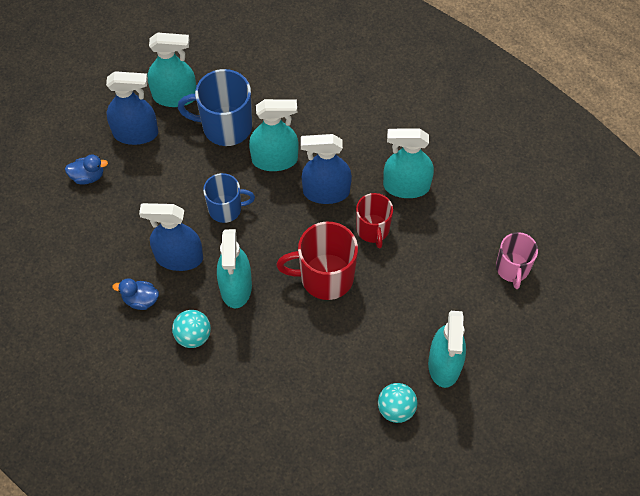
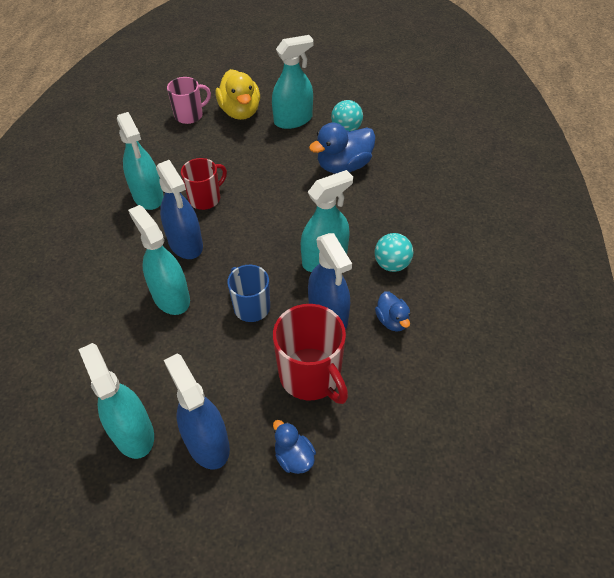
camera: 120 degrees left, 10 degrees down
blue mug [178,69,252,146] -> none
red mug [276,222,358,300] -> red mug moved to [273,304,348,404]
none -> yellow duck [216,69,260,120]
none -> blue duck [309,122,376,174]

